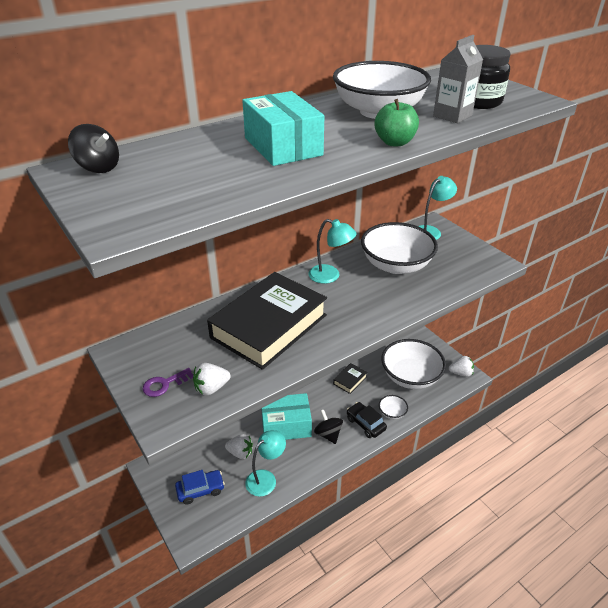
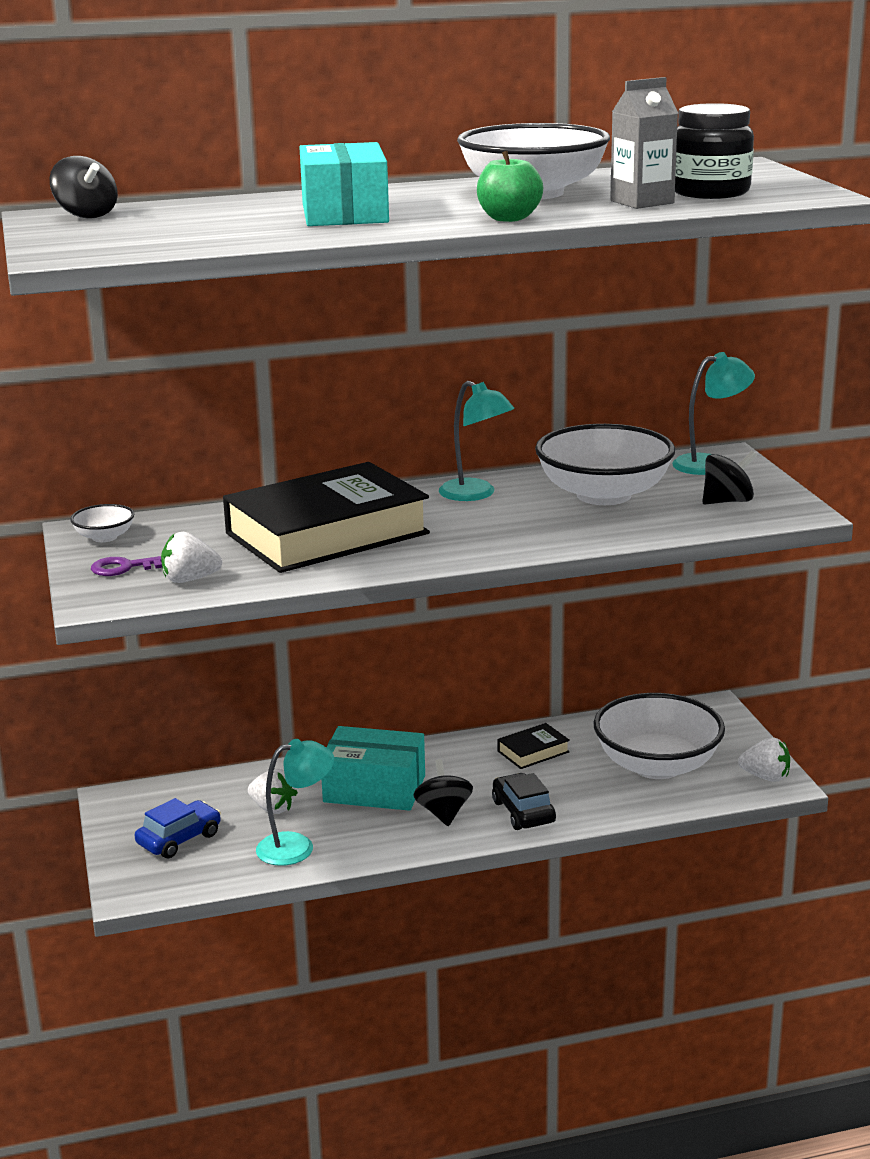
camera: 20 degrees right, 15 degrees down
blue car [175,470,225,505] -> blue car turned 45 degrees counterclockwise [135,798,221,858]
white bowl [379,395,408,419] -> white bowl moved to [70,504,134,542]
none -> black spinning top [702,451,757,505]

